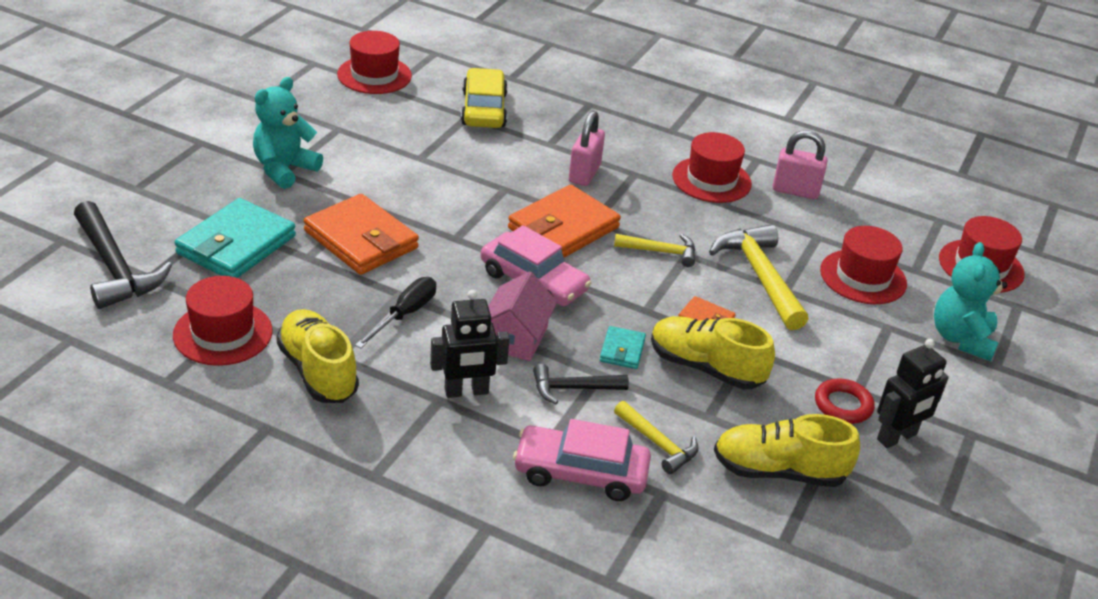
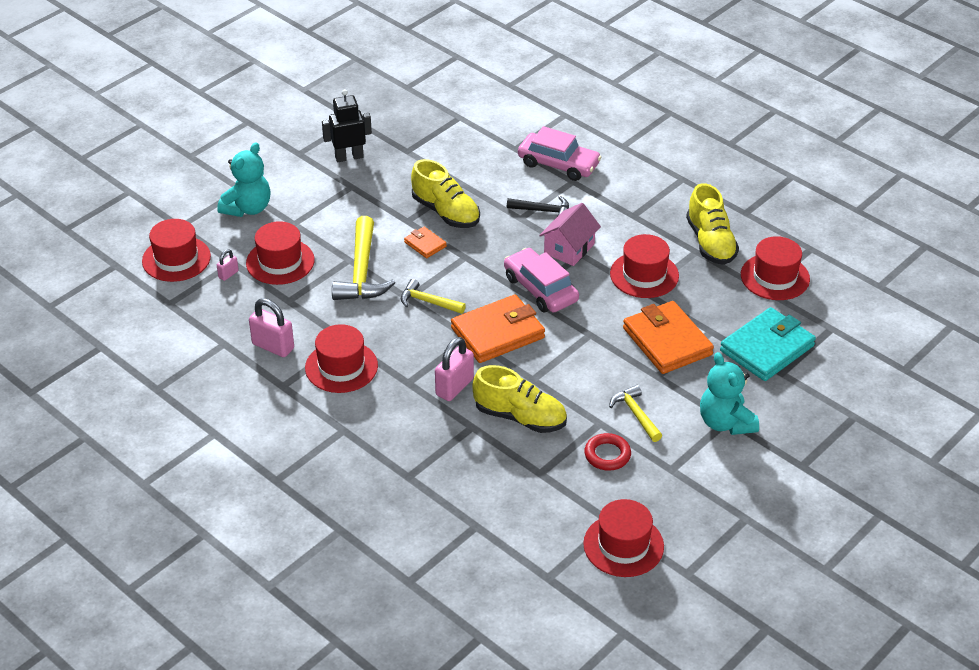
camera: 160 degrees left, 5 degrees up
black hammer [74,201,172,309] -> none
turquoise teddy bear [253,77,323,189] -> turquoise teddy bear turned 105 degrees clockwise [700,352,759,435]
black screwdriver [355,277,436,348] -> red hat [610,234,679,298]
black robot [430,290,509,398] -> none
yellow car [461,68,508,128] -> none
turquoise wallet [600,326,646,369] -> none
yellow hammer [614,401,699,474] -> yellow hammer moved to [609,385,662,442]
yellow shoe [714,414,860,487] -> yellow shoe moved to [472,365,567,433]
red ring [815,378,875,424] -> red ring moved to [584,433,631,471]
none -> pink padlock [217,249,239,281]

